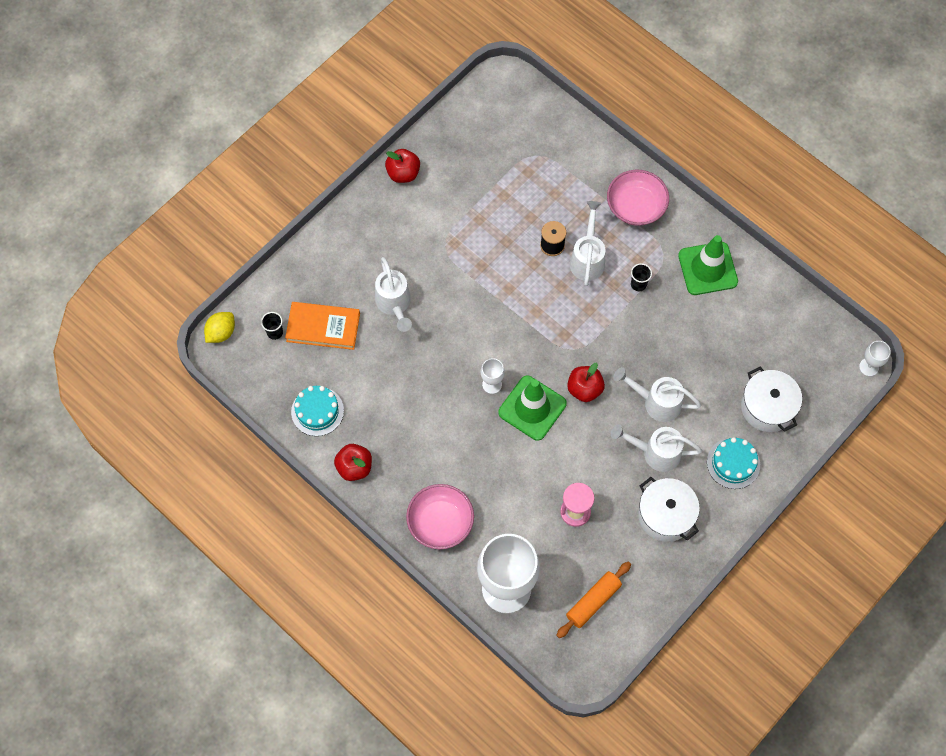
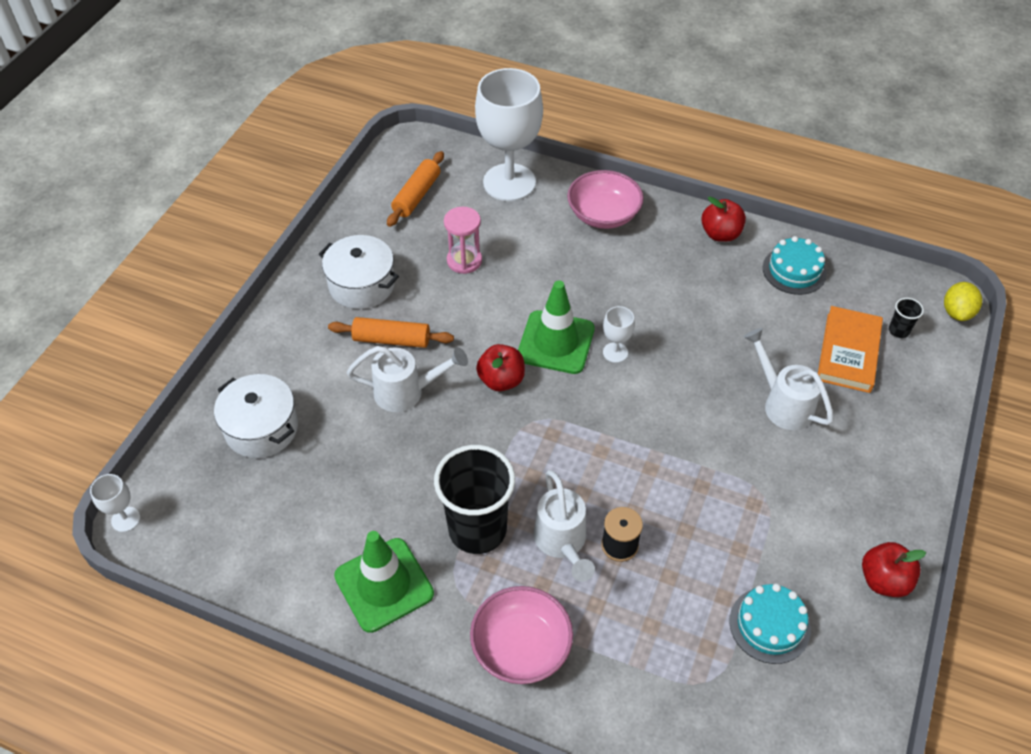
camera: 160 degrees right, 15 degrees down
orange book [285,302,360,350] -> orange book turned 60 degrees counterclockwise [818,306,883,393]
white watering can [611,424,702,472] -> orange rolling pin [328,317,454,348]
black cup [631,263,652,291] -> black cup [434,445,515,554], size x2.44
turquoise cake [707,437,760,489] -> turquoise cake moved to [729,584,811,664]

